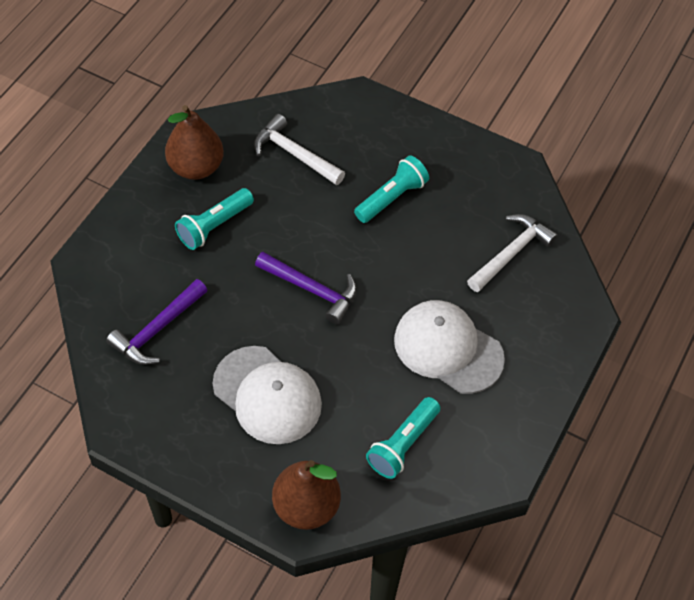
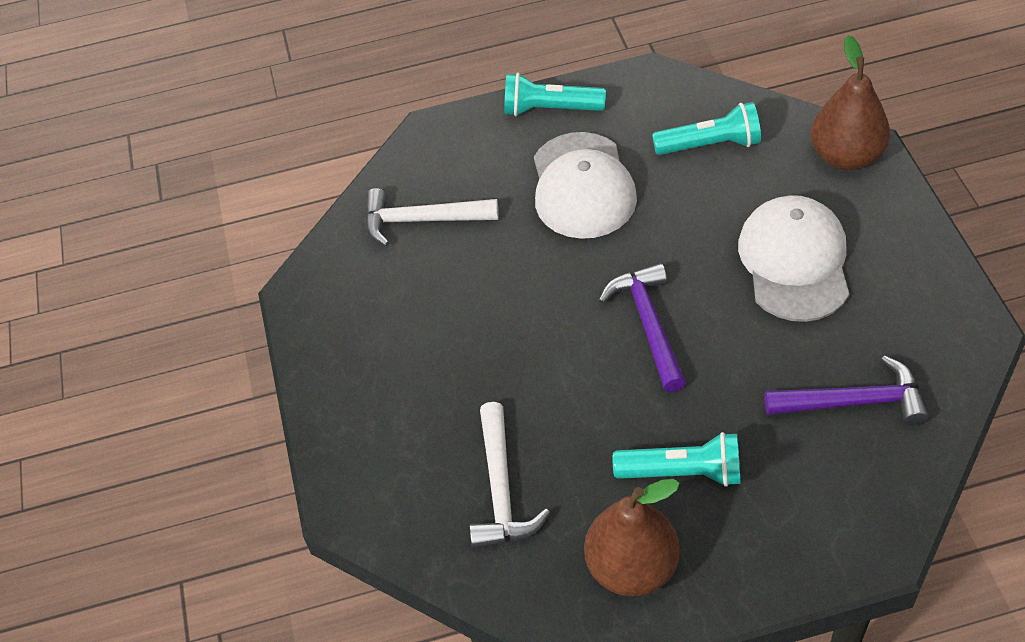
camera: 125 degrees left, 5 degrees down
turquoise flashlight [354,155,429,223] -> turquoise flashlight moved to [504,73,606,116]

